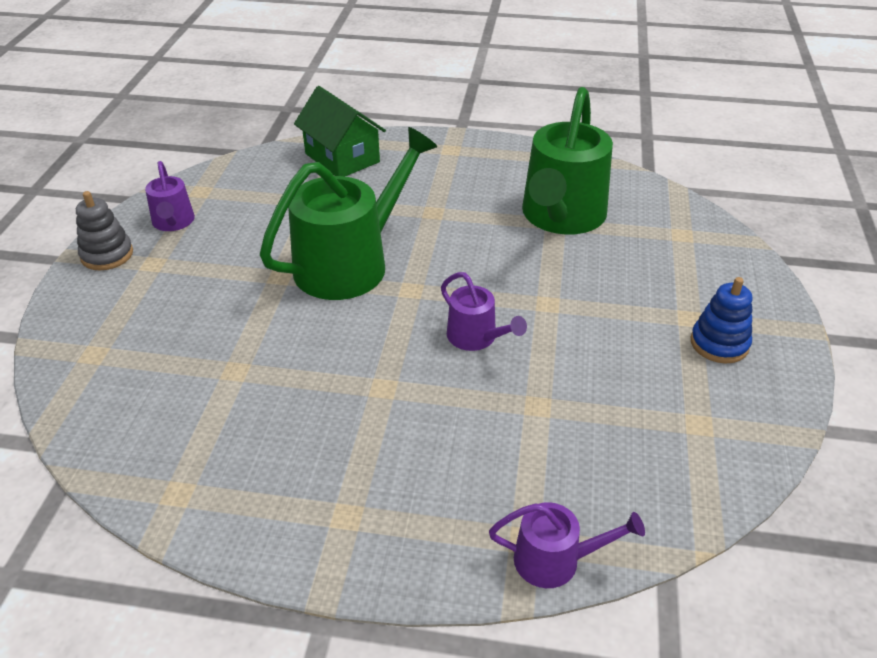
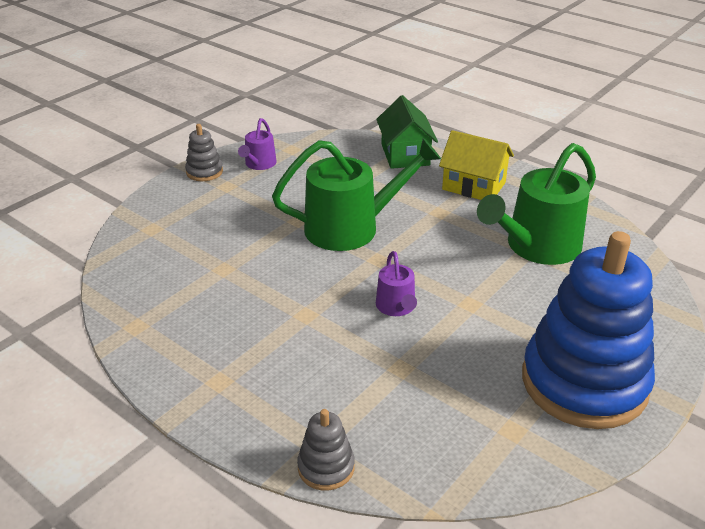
camera: 30 degrees right, 5 degrees down
purple watering can [489,502,645,588] -> grey stacking toy [297,409,355,491]
blue stacking toy [691,277,752,363] -> blue stacking toy [522,231,655,429], size x2.44
none -> yellow house [439,130,514,200]

